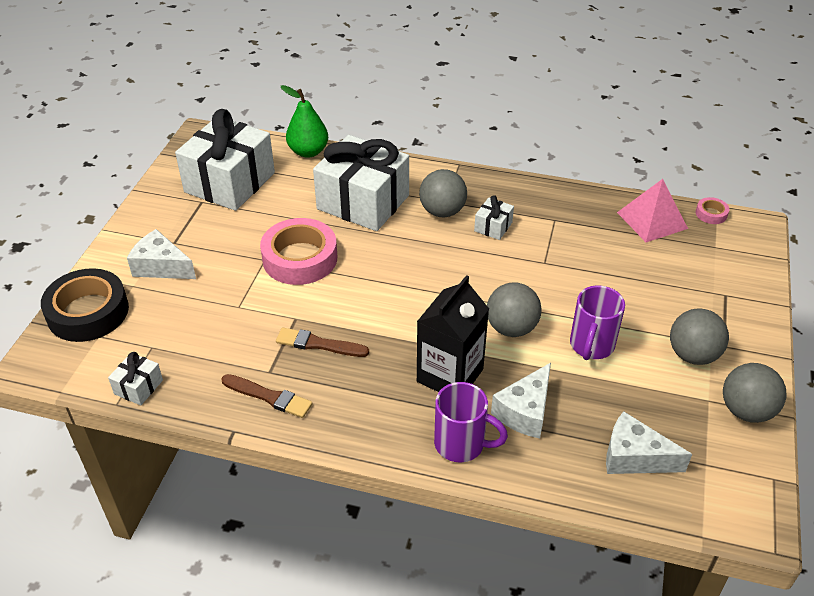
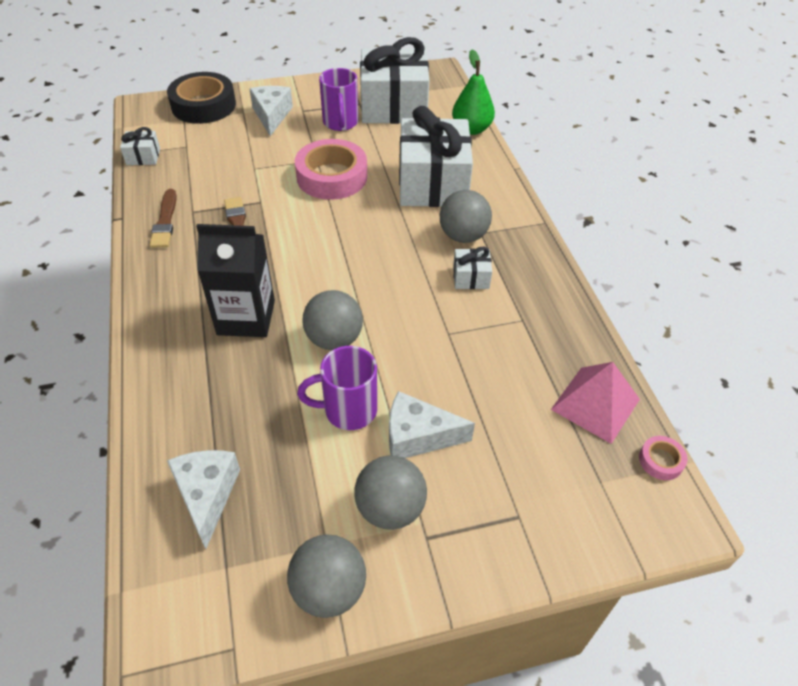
camera: 60 degrees right, 5 degrees up
purple mug [434,382,508,462] -> purple mug moved to [319,68,358,131]
white cheese [491,363,551,438] -> white cheese moved to [389,391,475,458]

